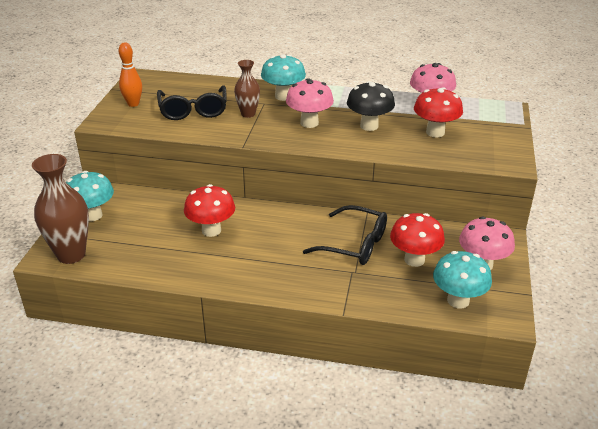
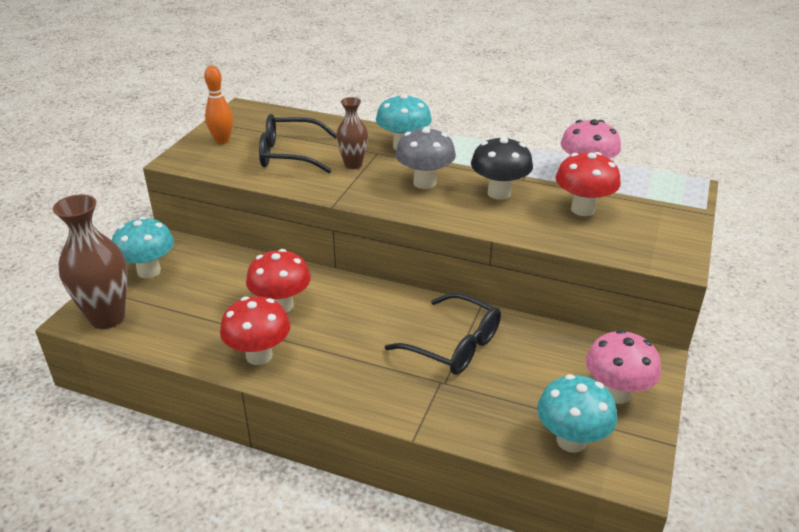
camera: 10 degrees right, 0 degrees up
black glasses [157,85,227,120] -> black glasses turned 90 degrees clockwise [259,114,336,173]
pink mushroom [286,78,334,128] -> grey mushroom [395,126,456,189]
red mushroom [390,213,445,267] -> red mushroom moved to [220,296,290,365]

